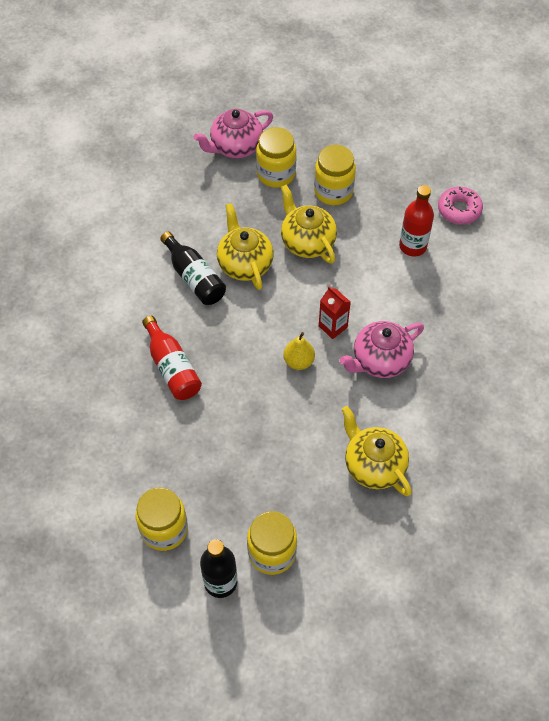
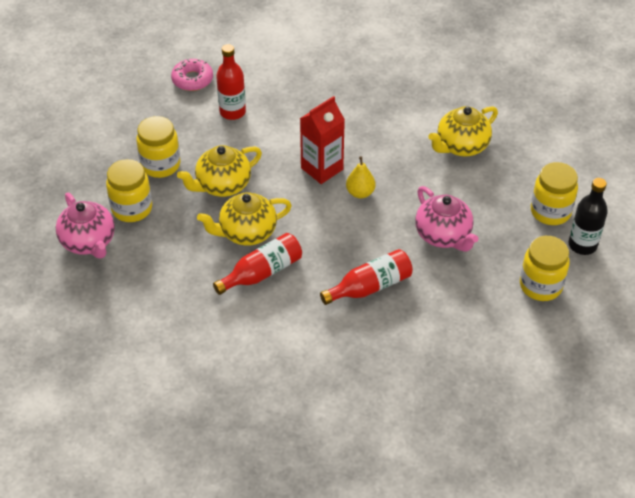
camera: 90 degrees left, 10 degrees down
black bottle [160,232,226,305] -> red bottle [213,233,302,295]
red carton [319,287,351,339] -> red carton [300,96,345,184], size x1.55
pink teapot [339,321,424,378] -> pink teapot moved to [415,186,478,252]

